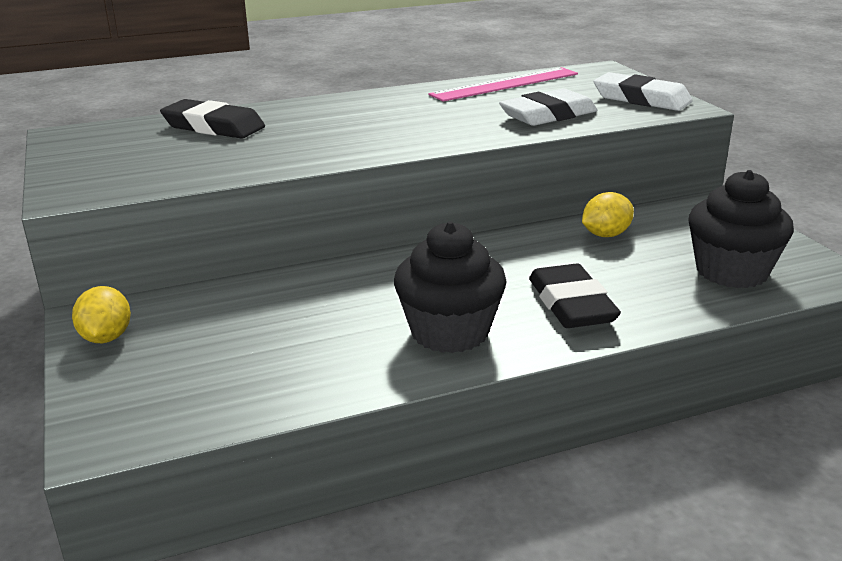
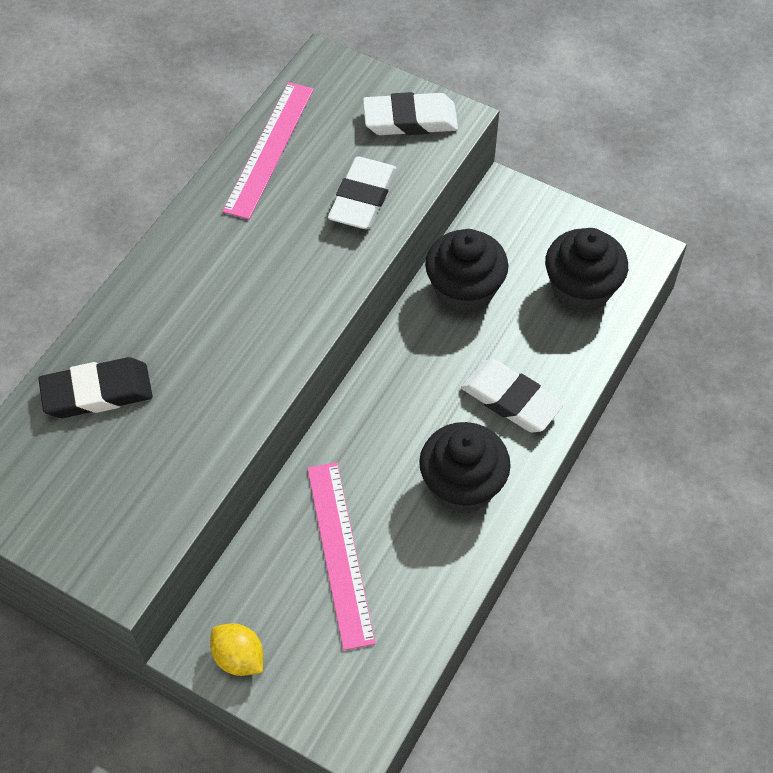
camera: 40 degrees left, 30 degrees up
black eraser [529,264,621,328] -> white eraser [461,359,564,432]
yellow lemon [582,192,634,237] -> black cupcake [425,229,508,314]
none -> pink ruler [307,462,376,650]

